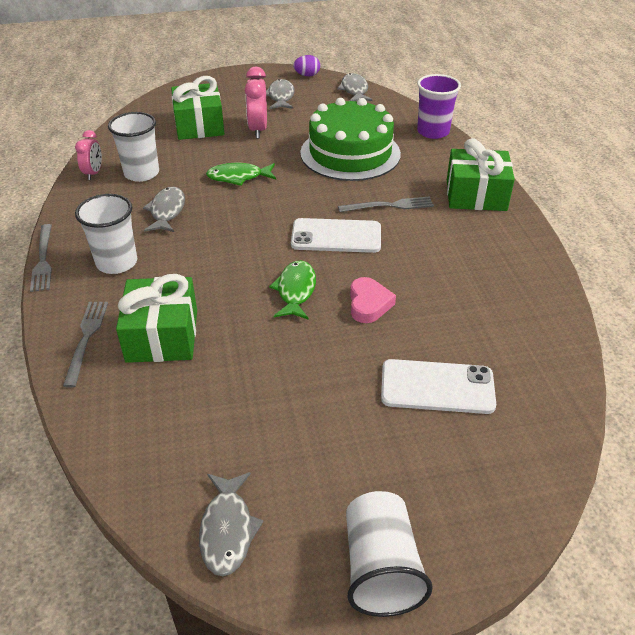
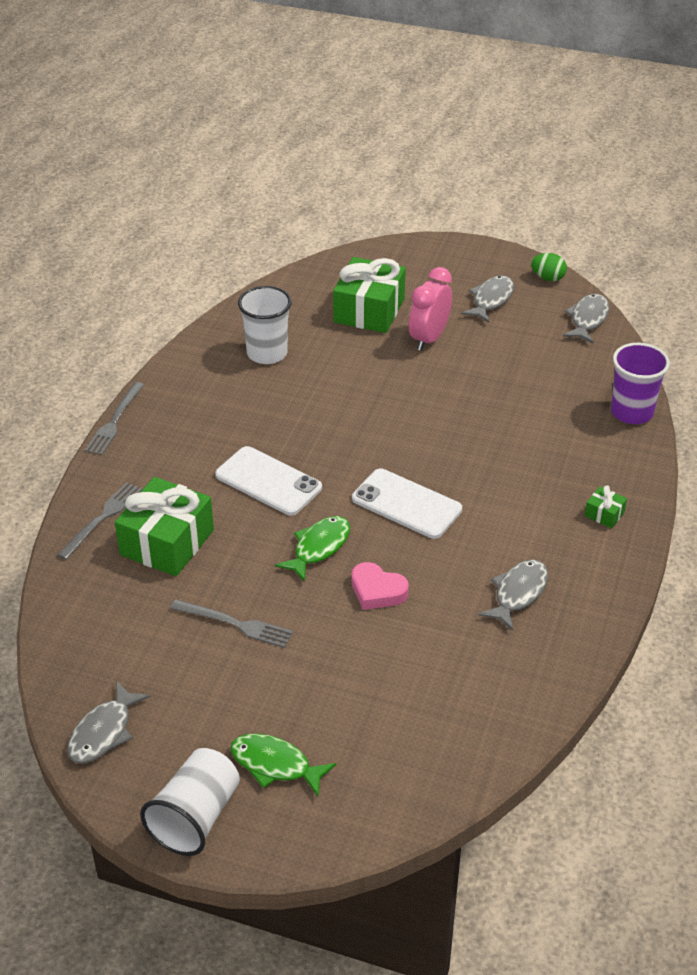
camera: 30 degrees right, 0 degrees up
pink clock [75,130,102,180] -> none
white cup [75,194,137,274] -> none
grey fish [143,187,185,232] -> grey fish moved to [479,560,548,631]
green fish [206,163,276,186] -> green fish moved to [230,733,336,797]
purple egg [293,55,320,76] -> green egg [531,253,567,281]
green cake [300,98,401,181] -> none
grey fork [338,196,434,212] -> grey fork moved to [170,599,293,648]
pink heart [350,277,396,323] -> pink heart turned 90 degrees clockwise [352,562,409,610]
white phone [381,359,496,414] -> white phone moved to [215,446,322,516]
green gift [447,138,515,211] -> green gift [585,485,627,528], size x0.43

